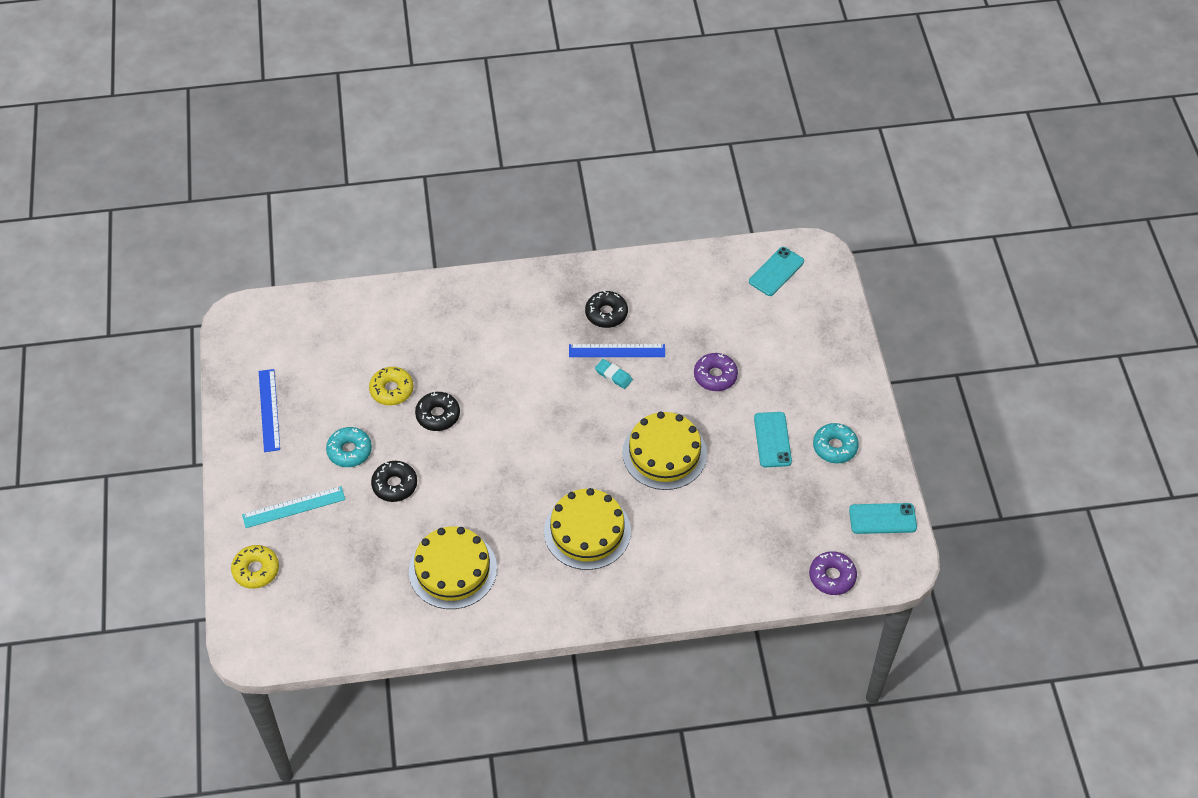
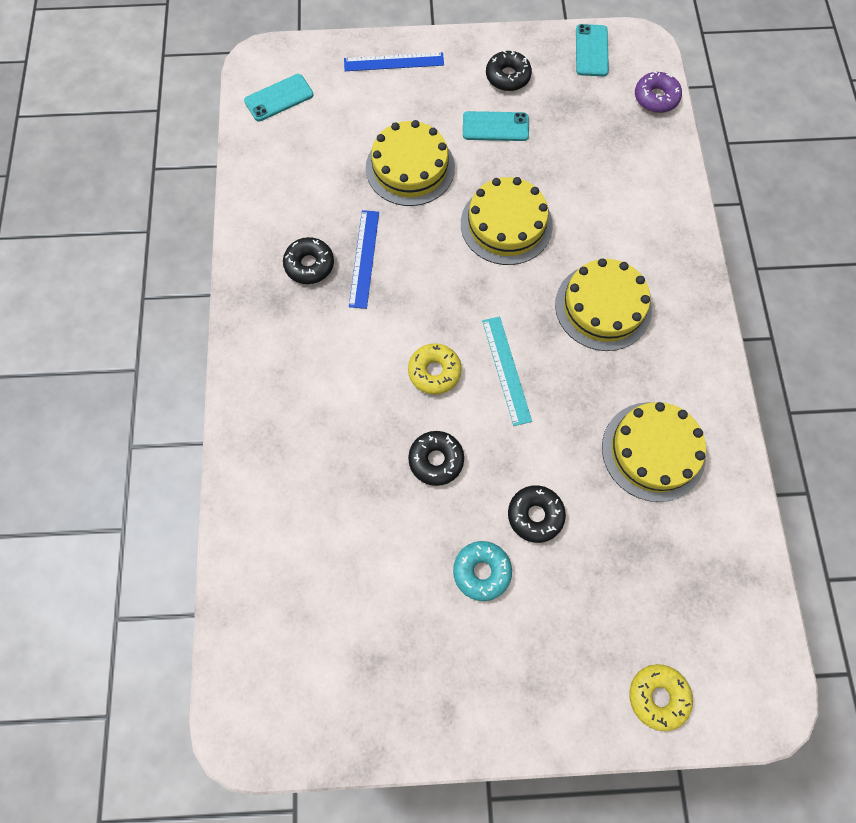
camera: 85 degrees left, 15 degrees up
turquoise ruler [242,486,345,528] -> turquoise ruler moved to [482,316,532,426]
blue ruler [259,369,280,452] -> blue ruler moved to [344,52,444,71]
yellow donut [369,367,414,406] -> yellow donut moved to [408,343,462,395]
turquoise eraser [595,359,633,389] -> none
purple donut [694,353,738,391] -> yellow cake [366,120,455,206]
turquoise phone [749,247,804,296] -> turquoise phone turned 75 degrees counterclockwise [244,74,314,121]
turquoise donut [813,423,859,463] -> black donut [486,50,532,91]

